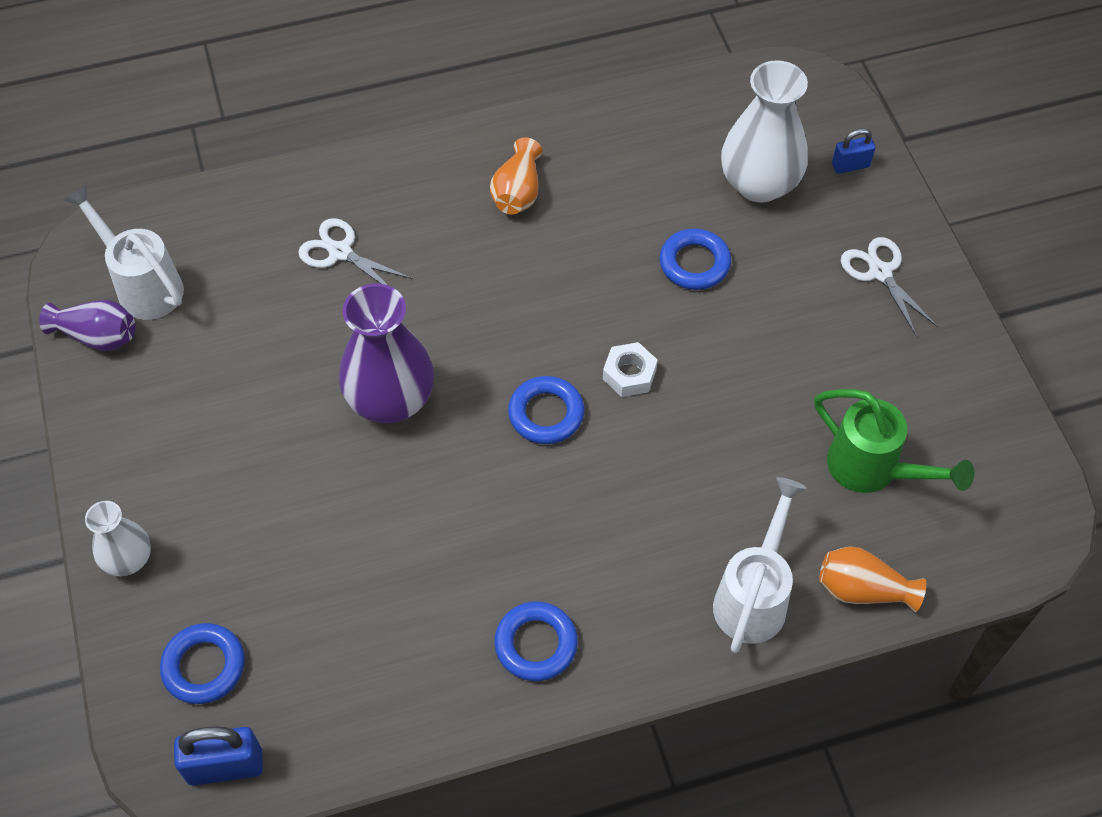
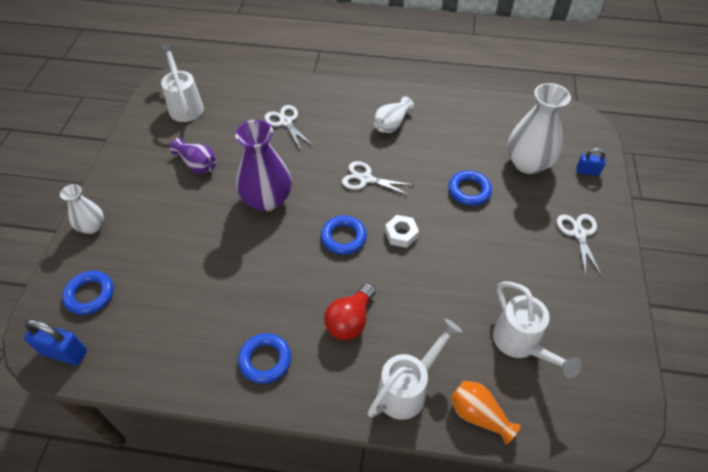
camera: 25 degrees right, 5 degrees down
purple vase [39,300,135,351] -> purple vase moved to [170,138,216,174]
orange vase [490,137,542,214] -> white vase [374,97,414,133]
green watering can [814,389,974,493] -> white watering can [493,281,582,378]
none -> red light bulb [324,283,376,340]
none -> white scissors [342,161,414,196]

